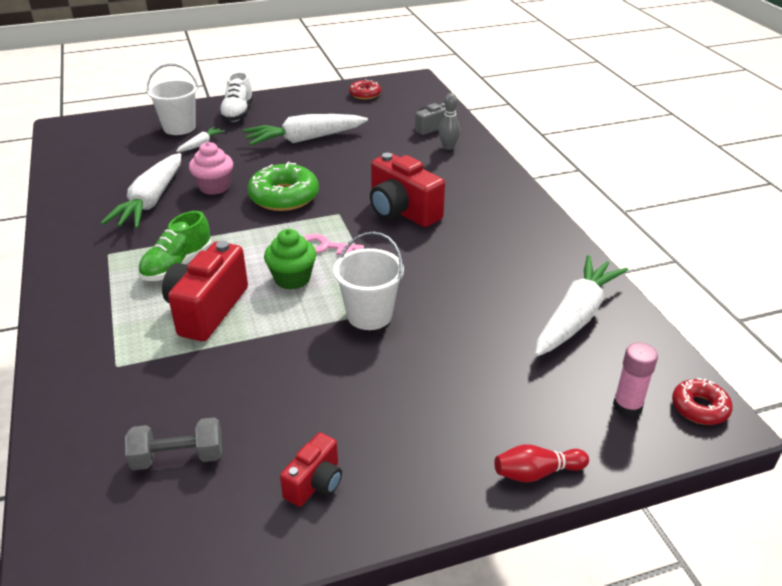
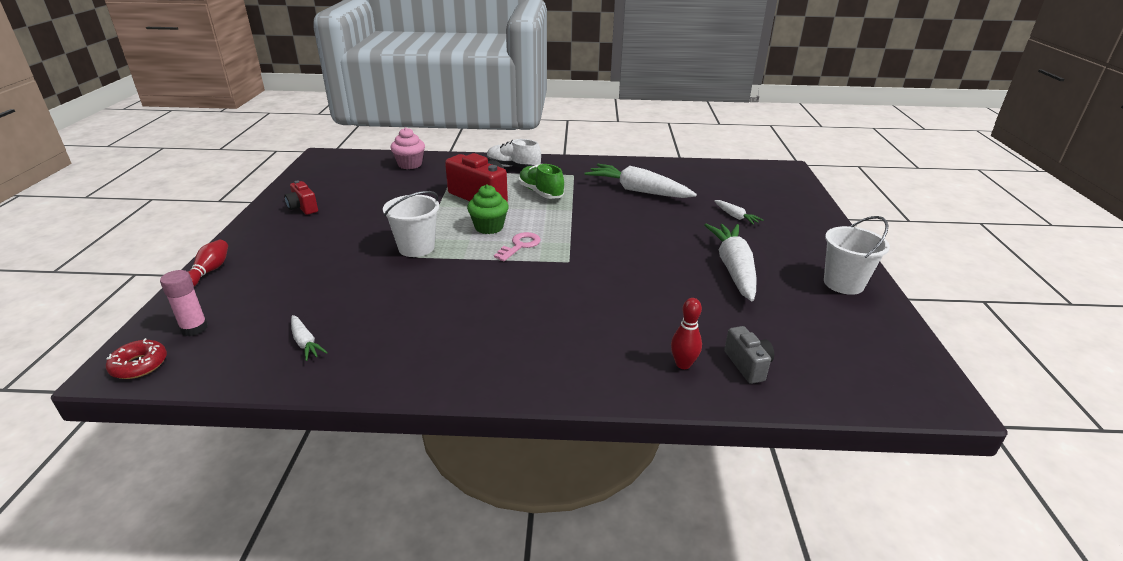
camera: 110 degrees right, 5 degrees down
grey dumbbell [125,417,222,471] -> none
white bucket [146,64,198,135] -> white bucket moved to [824,216,890,295]
pink cupcake [189,142,233,195] -> pink cupcake moved to [391,127,425,169]
white shoe [219,72,254,122] -> white shoe moved to [487,139,541,168]
green donut [247,162,319,211] -> none
red donut [349,79,381,99] -> none
red camera [370,153,445,227] -> none
grey bowling pin [438,93,460,150] -> red bowling pin [671,298,702,369]
white carrot [535,255,628,356] -> white carrot [291,315,328,361], size x0.47

